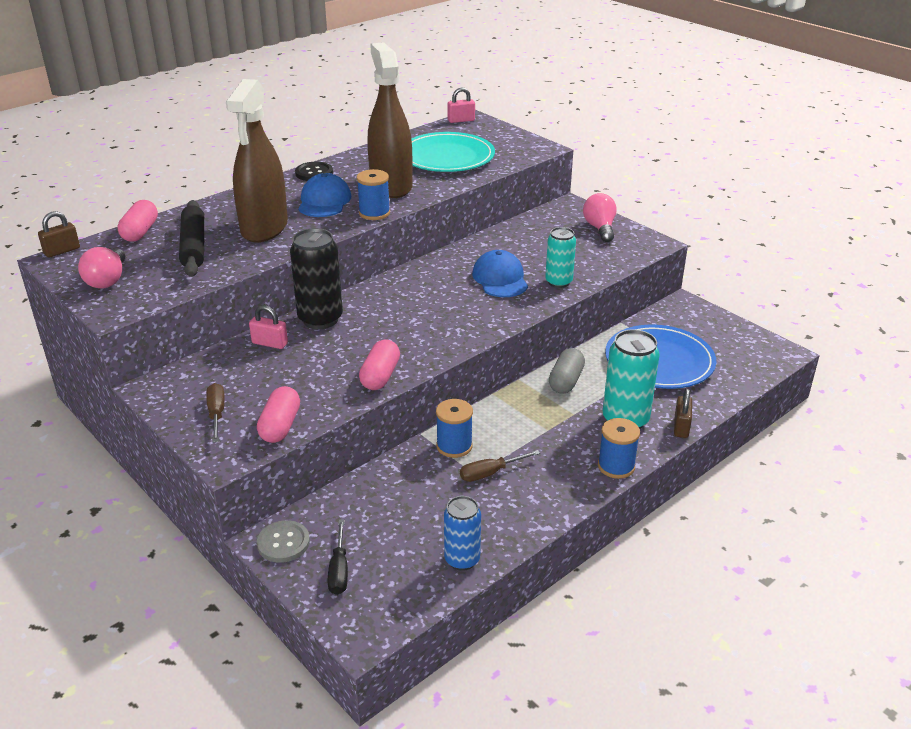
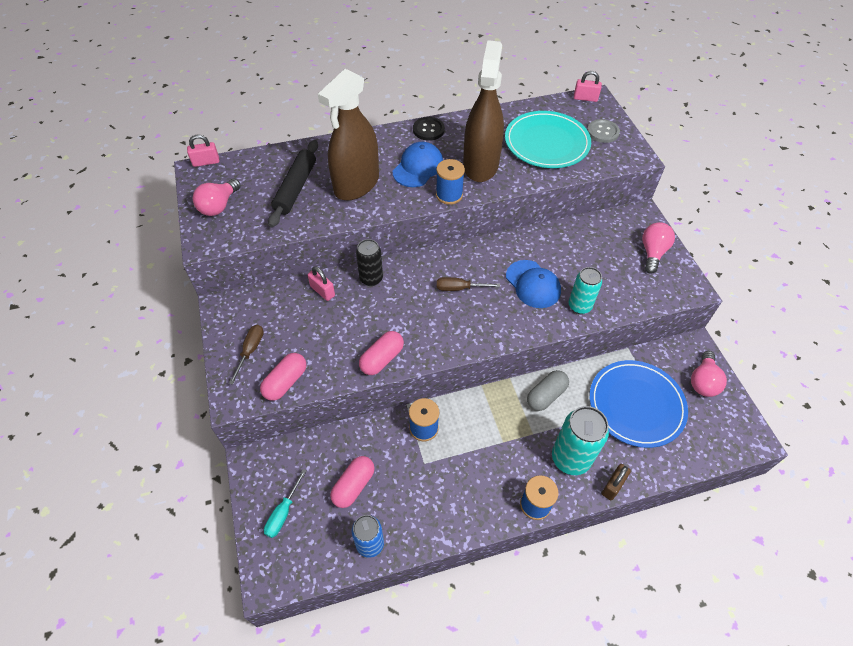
camera: 25 degrees right, 20 degrees up
brown padlock [38,211,80,258] -> pink padlock [187,135,219,167]
pink capsule [118,200,158,242] -> pink capsule moved to [330,456,374,508]
grey button [257,520,310,563] -> grey button moved to [587,119,620,143]
black can [290,228,343,329] -> black can [356,239,383,286], size x0.64
black screwdriver [328,519,348,595] -> turquoise screwdriver [264,469,307,538]
brown screwdriver [460,450,540,482] -> brown screwdriver moved to [437,277,500,291]
blue cap [472,250,528,297] -> blue cap turned 135 degrees clockwise [506,260,561,308]
none -> pink light bulb [691,351,727,397]

